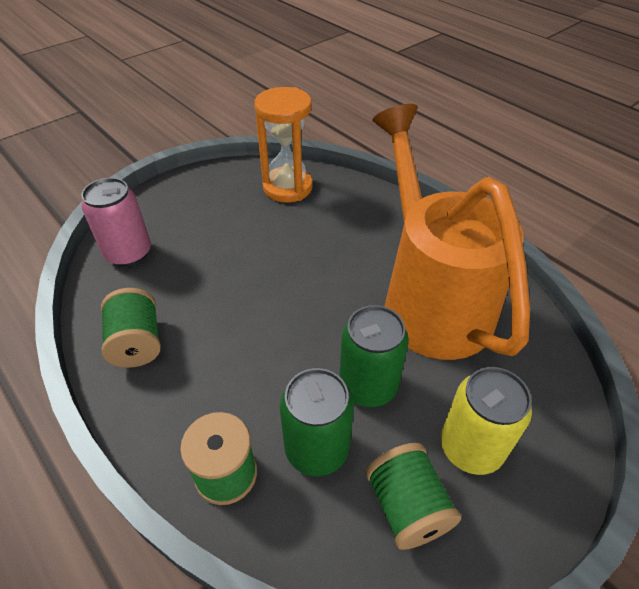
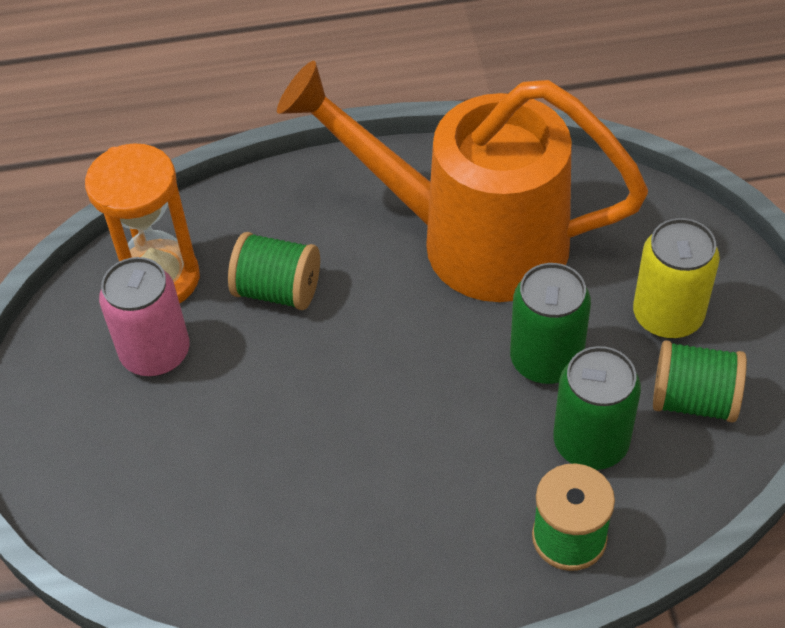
camera: 55 degrees left, 5 degrees up
pink can [81,178,151,267] -> pink can moved to [99,257,189,377]
green spool [101,288,161,368] -> green spool moved to [228,232,320,310]

